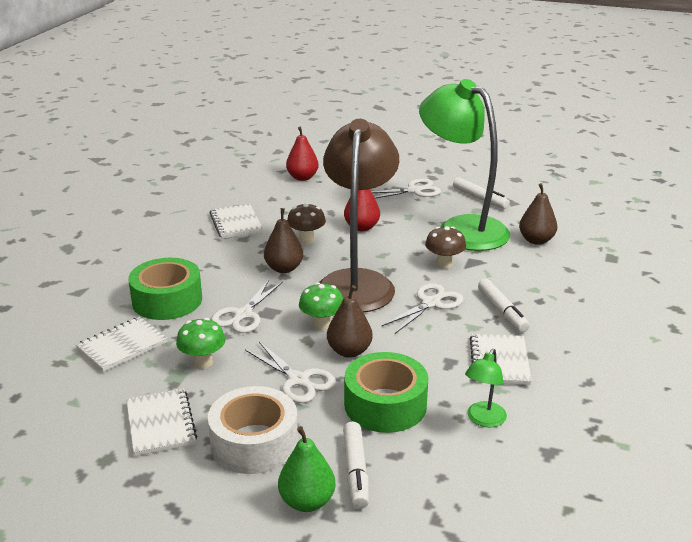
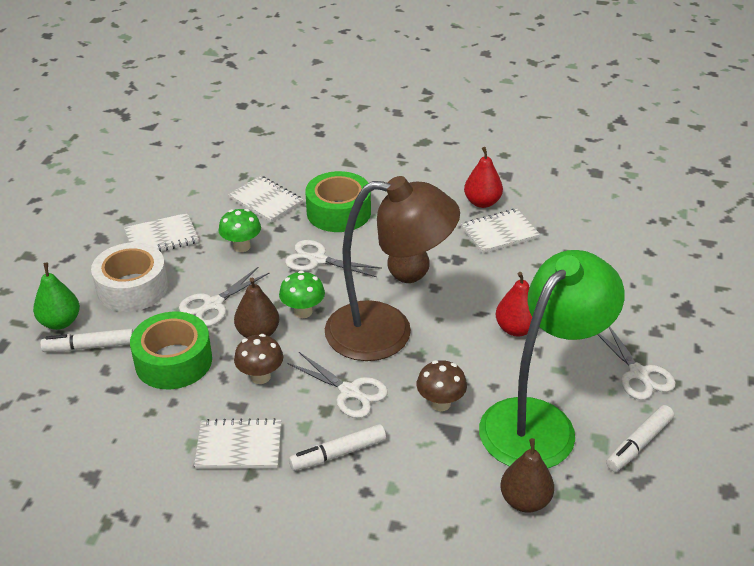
camera: 85 degrees right, 10 degrees up
red pear [286,127,319,181] -> red pear moved to [464,147,503,208]
brown mushroom [287,203,326,244] -> brown mushroom moved to [234,334,283,384]
green lamp [465,349,507,427] -> none

